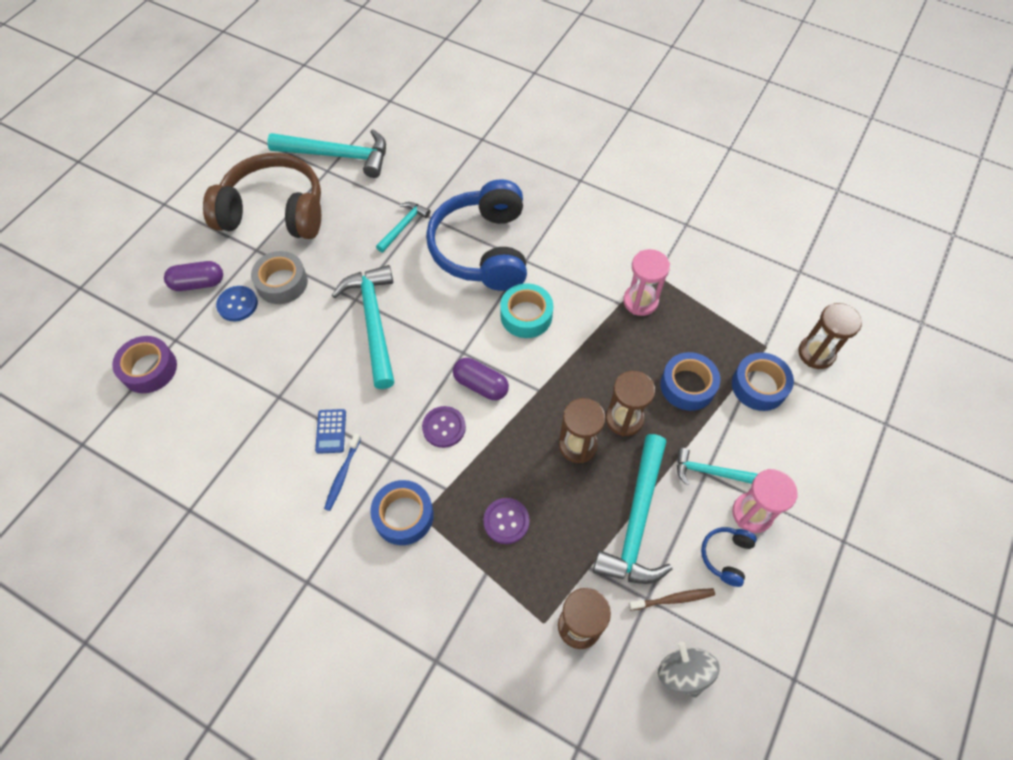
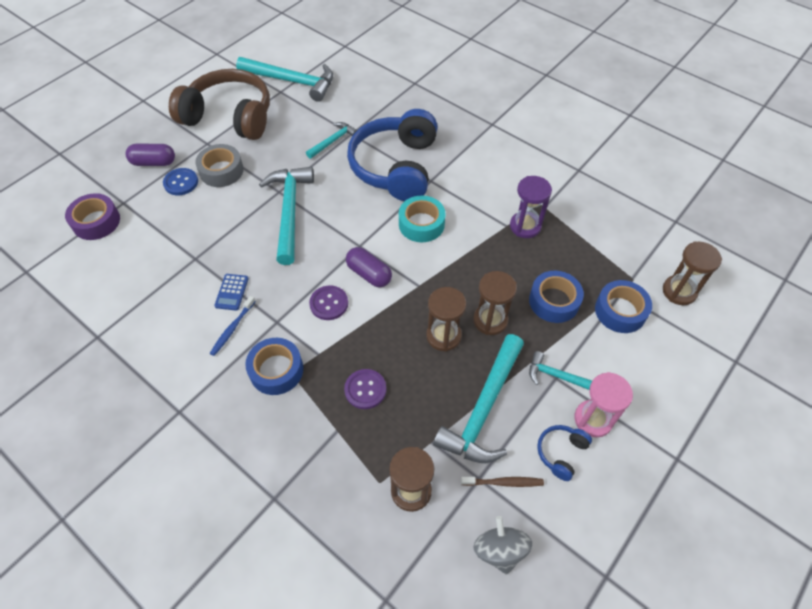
camera: 10 degrees right, 5 degrees down
pink hourglass [623,249,670,316] -> purple hourglass [510,176,552,238]

